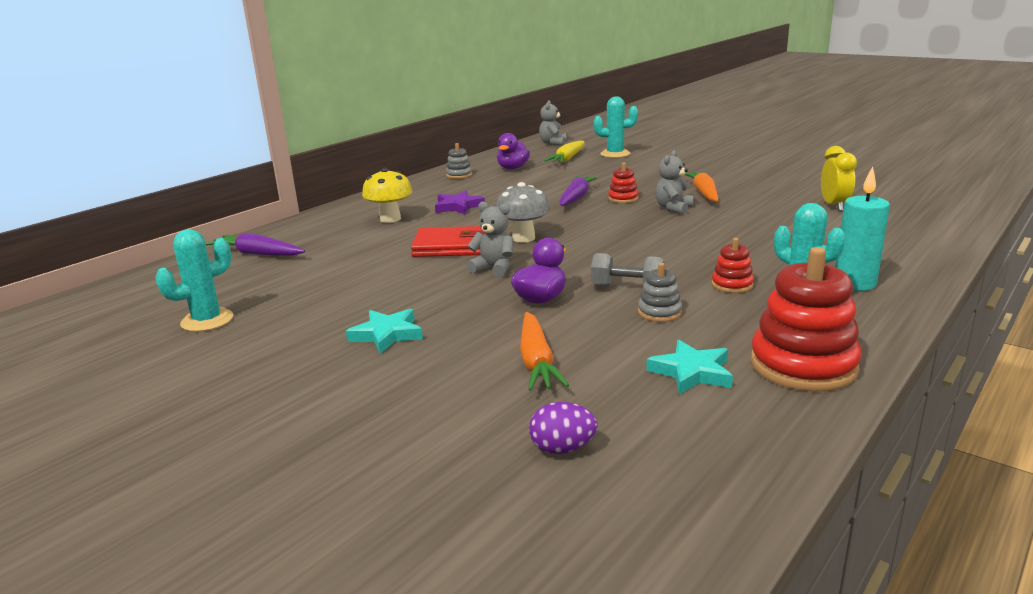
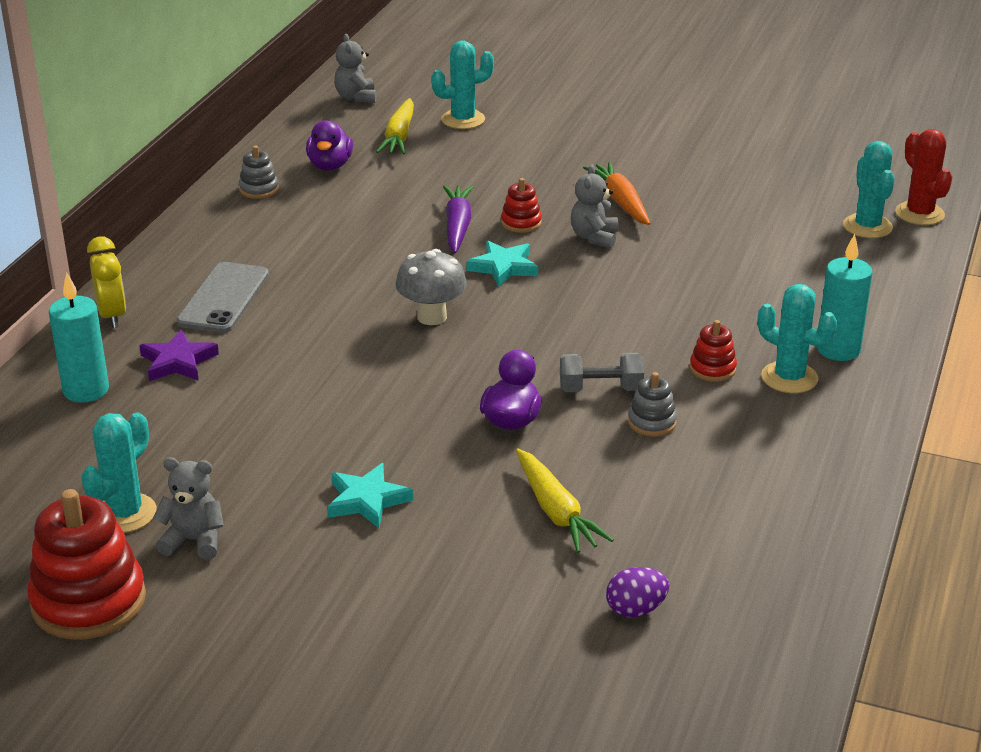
camera: 20 degrees left, 10 degrees up
purple carrot [205,233,305,256] -> turquoise candle [49,272,109,403]
yellow mushroom [362,168,412,223] -> grey phone [177,262,269,333]
red wallet [411,226,485,257] -> none
purple star [435,191,485,215] -> purple star moved to [139,329,219,381]
grey teddy bear [467,202,513,277] -> grey teddy bear moved to [153,457,224,560]
orange carrot [520,312,569,391] -> yellow carrot [516,448,614,553]
turquoise star [646,340,733,394] -> turquoise star moved to [466,241,538,287]
red stacking toy [750,247,862,391] -> red stacking toy moved to [27,489,146,640]
yellow clock [821,146,857,211] -> yellow clock moved to [87,236,126,328]
none -> turquoise cactus [843,141,895,238]
none -> red cactus [895,129,952,225]

